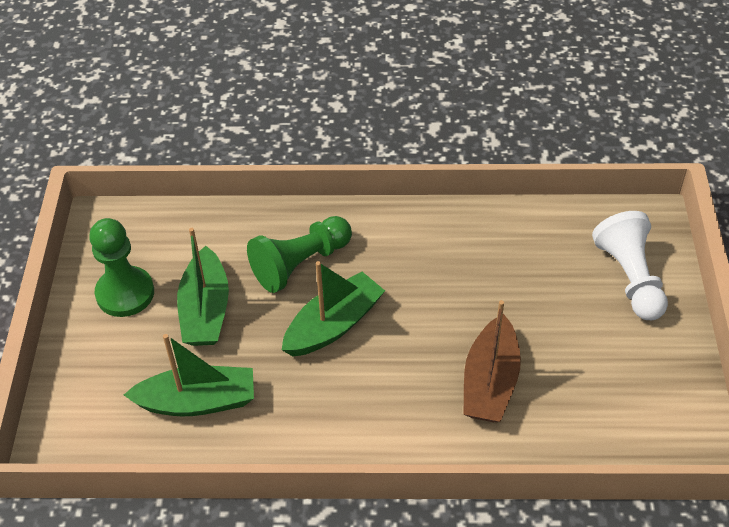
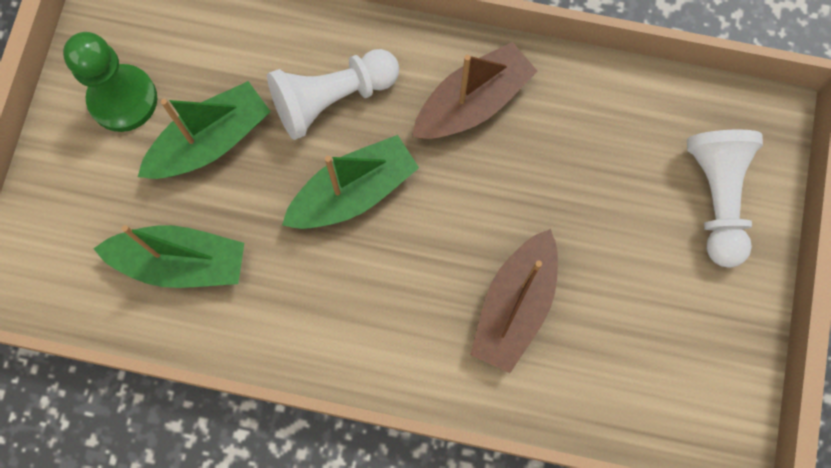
camera: 10 degrees right, 25 degrees up
green boat [177,228,229,346] -> green boat turned 135 degrees counterclockwise [138,81,271,179]
green pawn [247,216,352,293] -> white pawn [267,49,399,140]
none -> brown boat [412,42,537,139]

